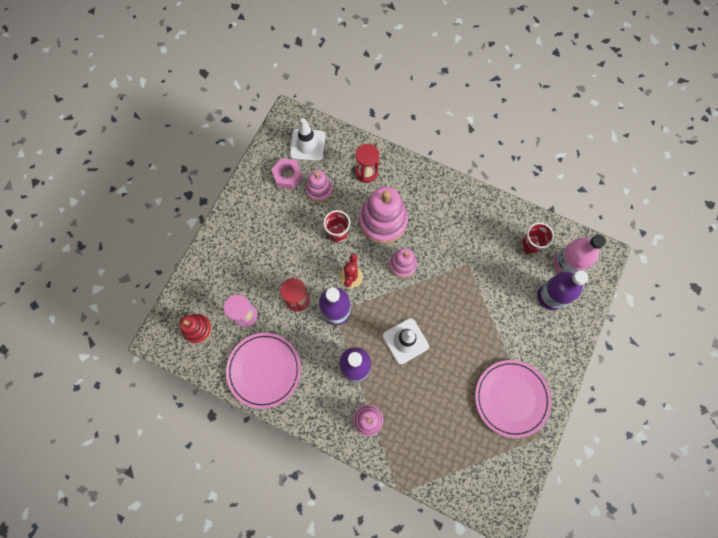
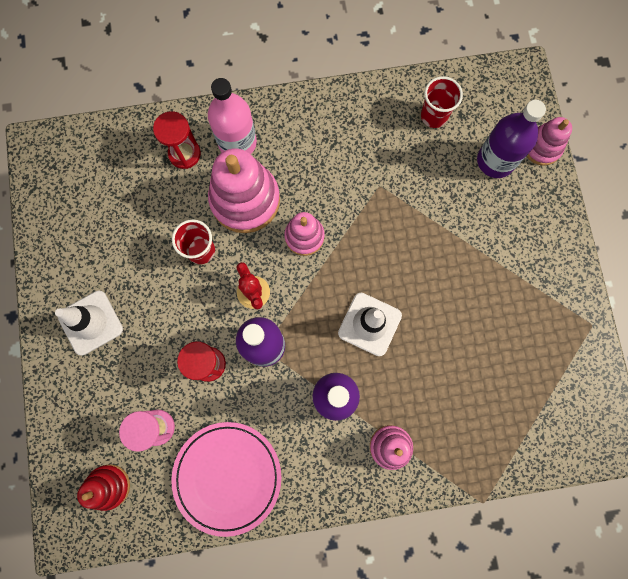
camera: 35 degrees left, 5 degrees up
pink nut [271,158,303,189] -> none
white traffic cone [290,118,325,161] -> white traffic cone moved to [55,291,123,356]
pink stacking toy [305,170,333,202] -> pink stacking toy moved to [527,117,572,166]
pink plate [475,360,552,438] -> none
pink bottle [553,234,606,273] -> pink bottle moved to [208,78,257,154]

